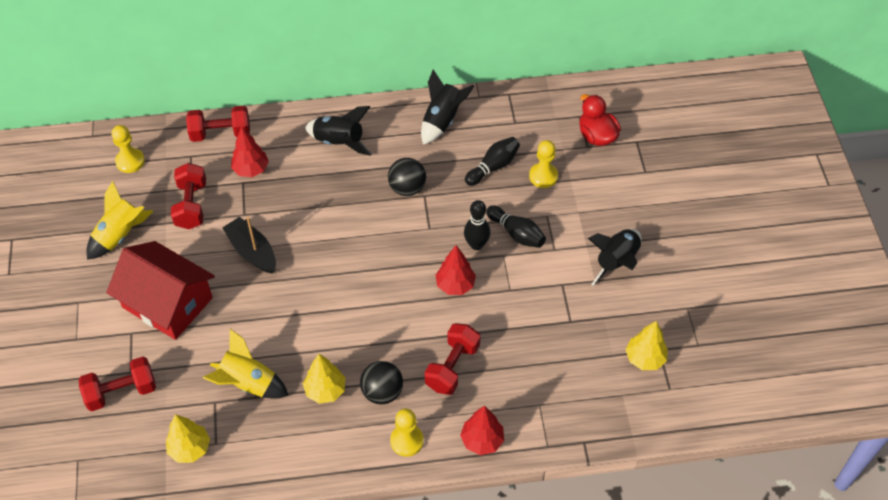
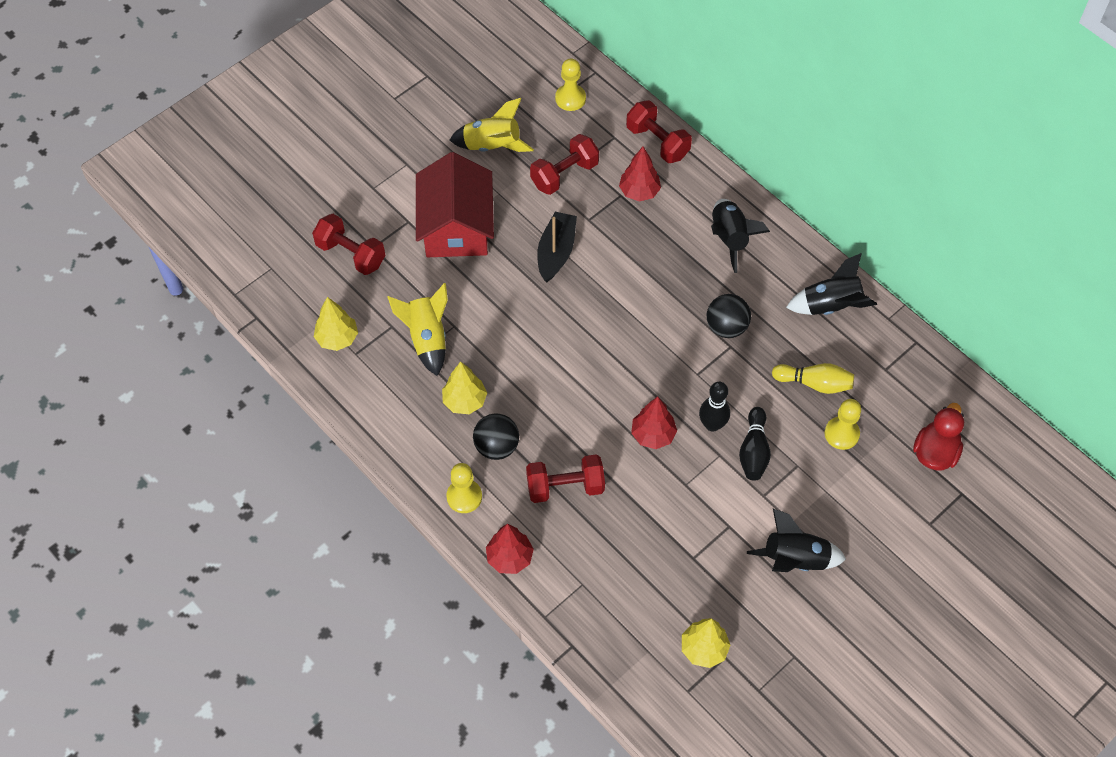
camera: 55 degrees right, 5 degrees up
black bowling pin [465,137,520,186] -> yellow bowling pin [772,363,854,394]

